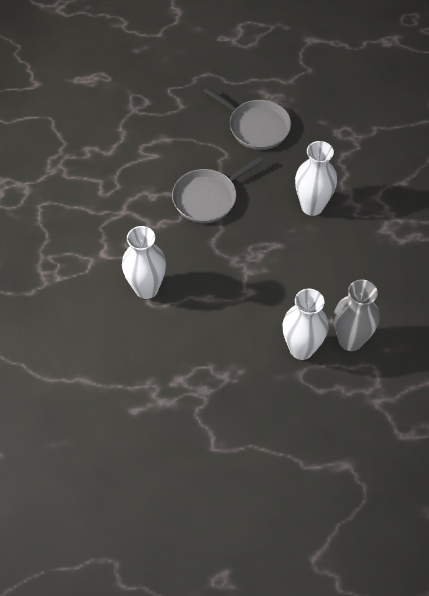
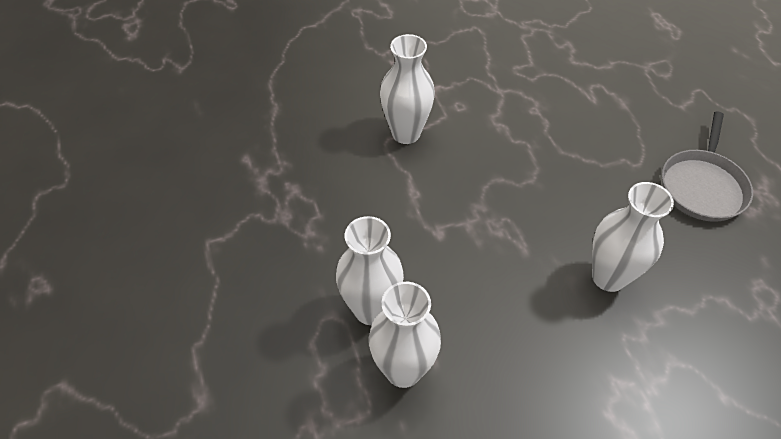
camera: 75 degrees right, 5 degrees down
grey pan [172,156,264,223] -> none
grey vase [334,280,380,351] -> white vase [369,282,441,388]

